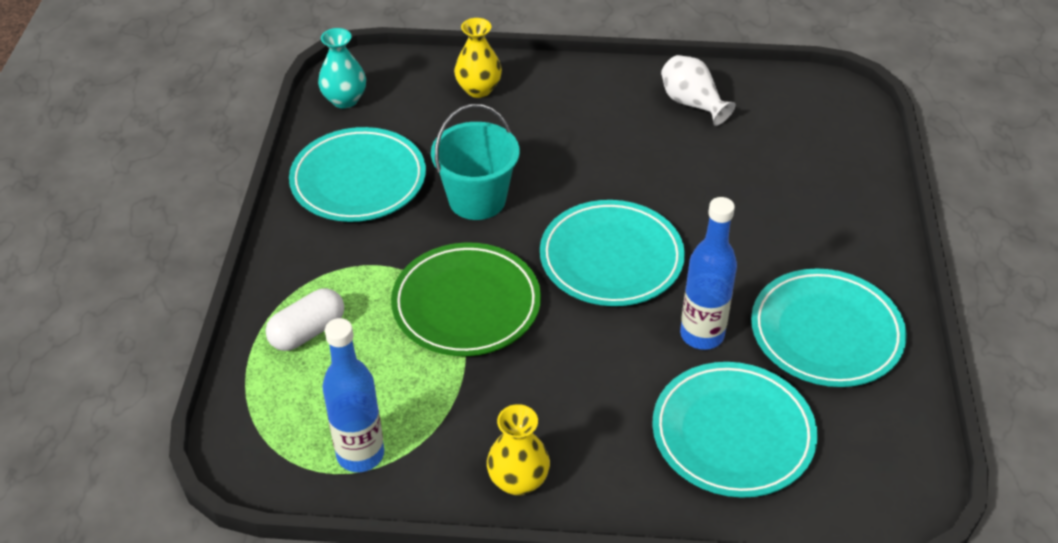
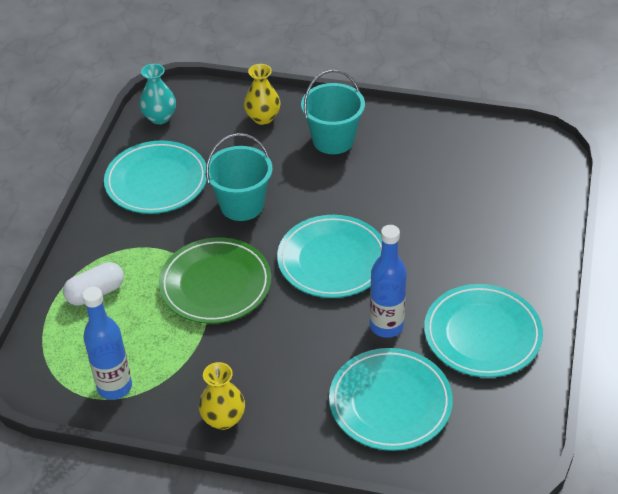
camera: 10 degrees right, 0 degrees up
white vase [661,55,736,126] -> none
none -> turquoise bucket [301,70,365,154]

